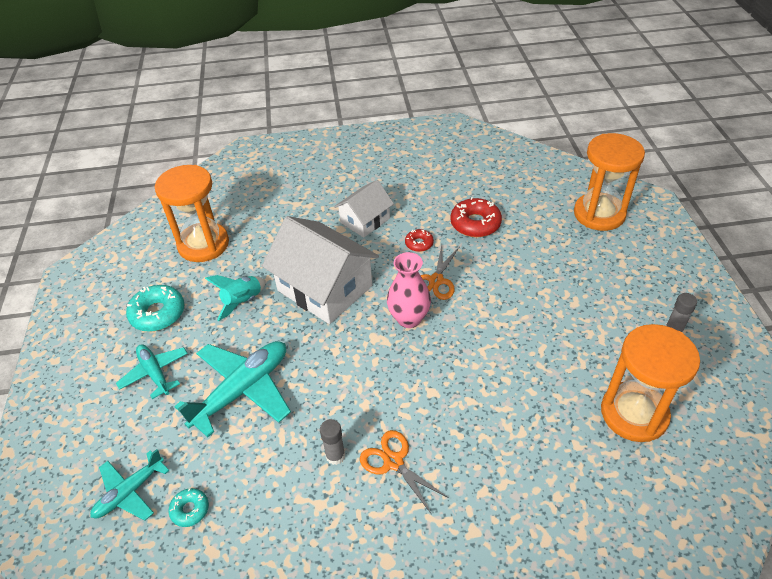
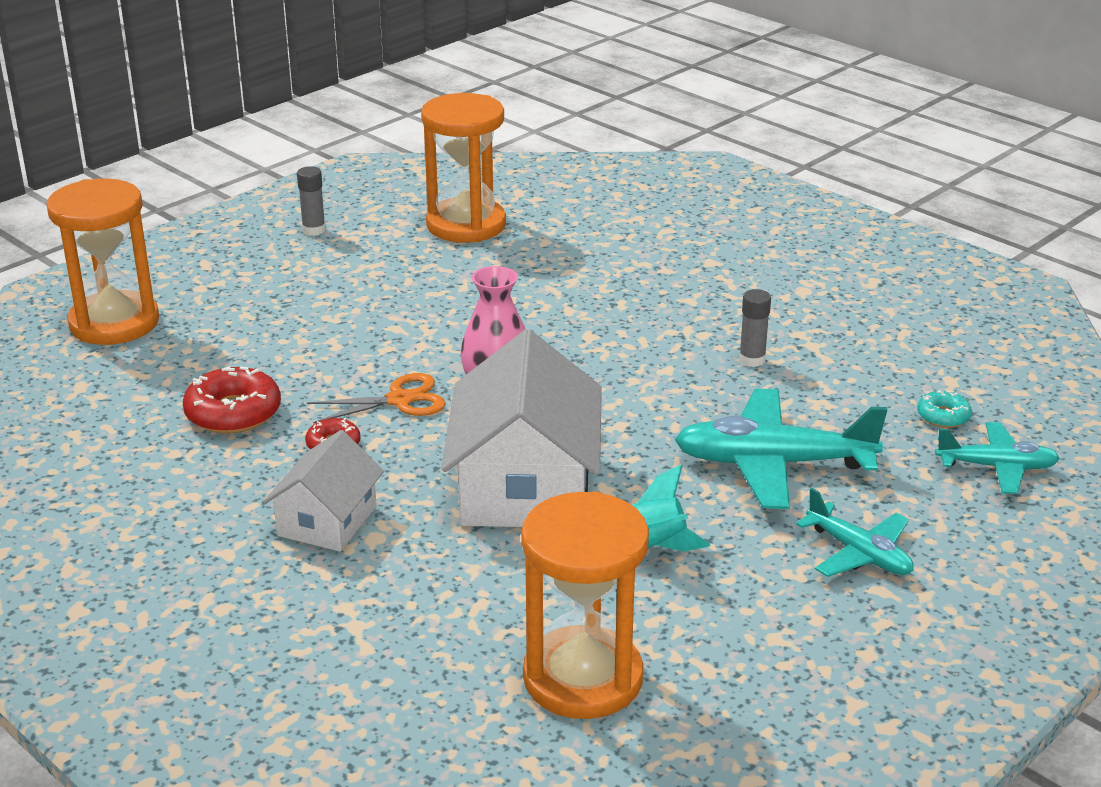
camera: 130 degrees left, 15 degrees down
turquoise plane [116,344,188,399] -> turquoise plane turned 60 degrees counterclockwise [796,488,914,577]
turquoise donut [126,285,185,332] -> none
white house [334,180,394,238] -> white house turned 75 degrees counterclockwise [263,430,384,552]
orange scissors [360,430,449,515] -> none

